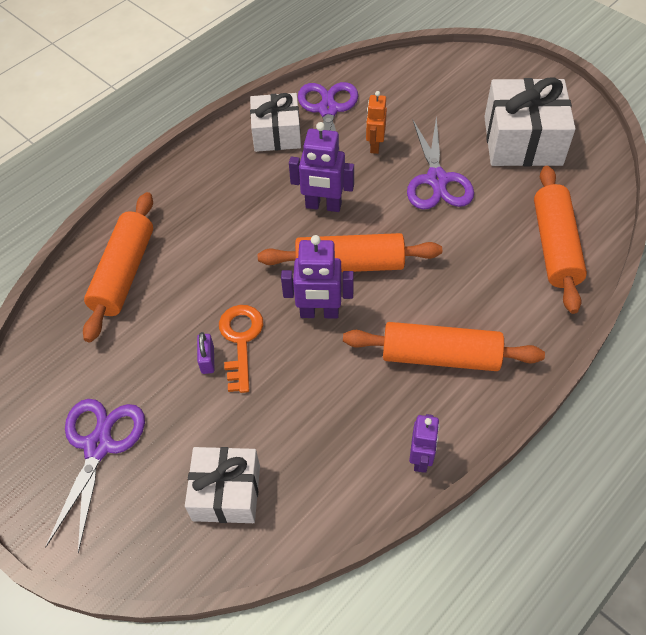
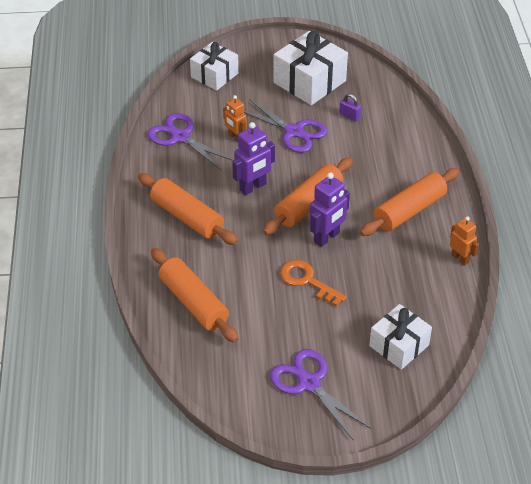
camera: 50 degrees left, 10 degrees down
purple padlock [197,332,215,374] -> purple padlock moved to [339,94,361,121]
white gift [250,93,301,152] -> white gift moved to [190,42,239,91]
purple robot [409,414,440,473] -> orange robot [450,216,479,266]
orange rolling pin [534,166,587,314] -> orange rolling pin moved to [138,173,238,245]

